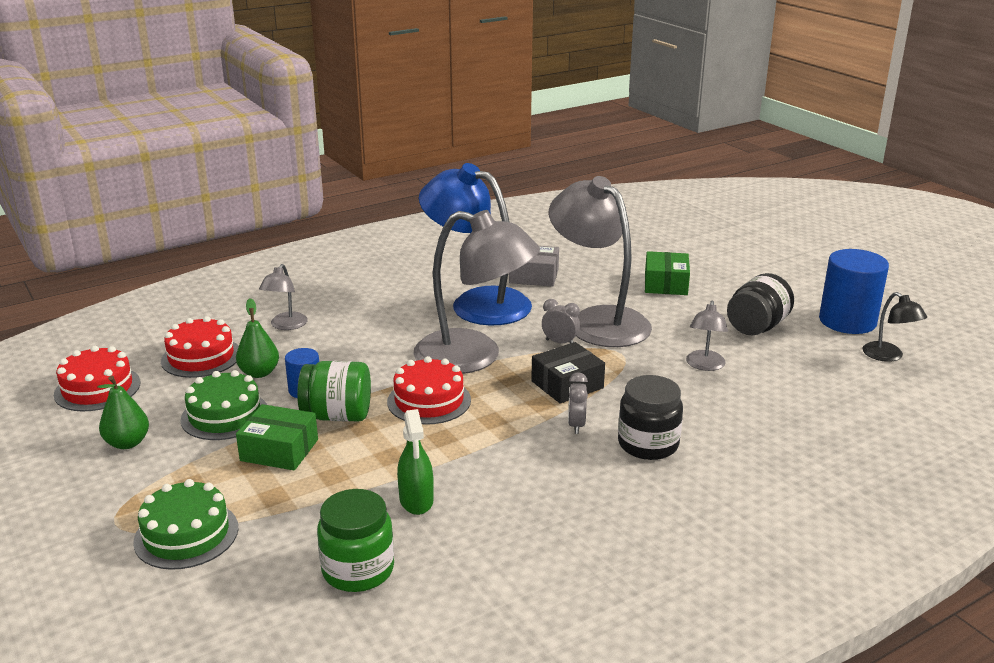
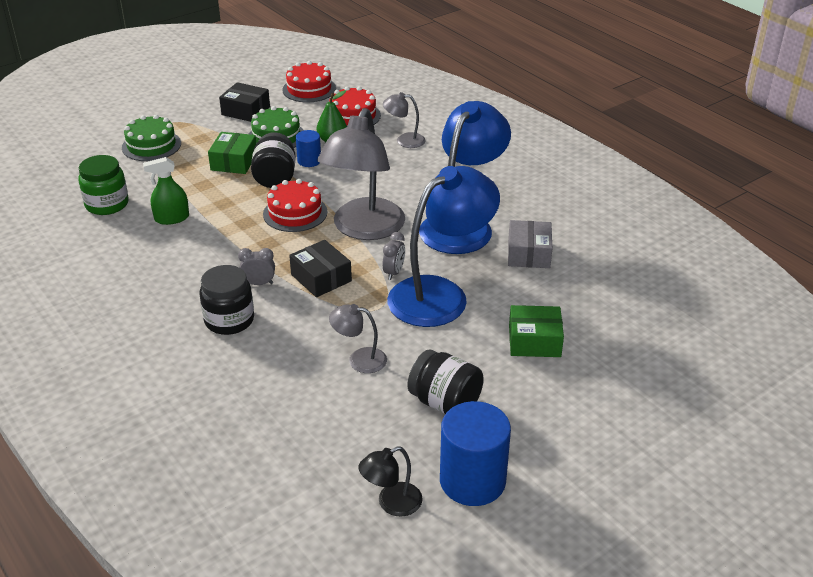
camera: 85 degrees right, 10 degrees up
green pear [97,376,149,449] -> black box [219,82,270,122]
green jar [297,361,371,422] -> black jar [251,132,295,188]
grey lamp [549,176,652,347] -> blue lamp [387,166,500,327]

